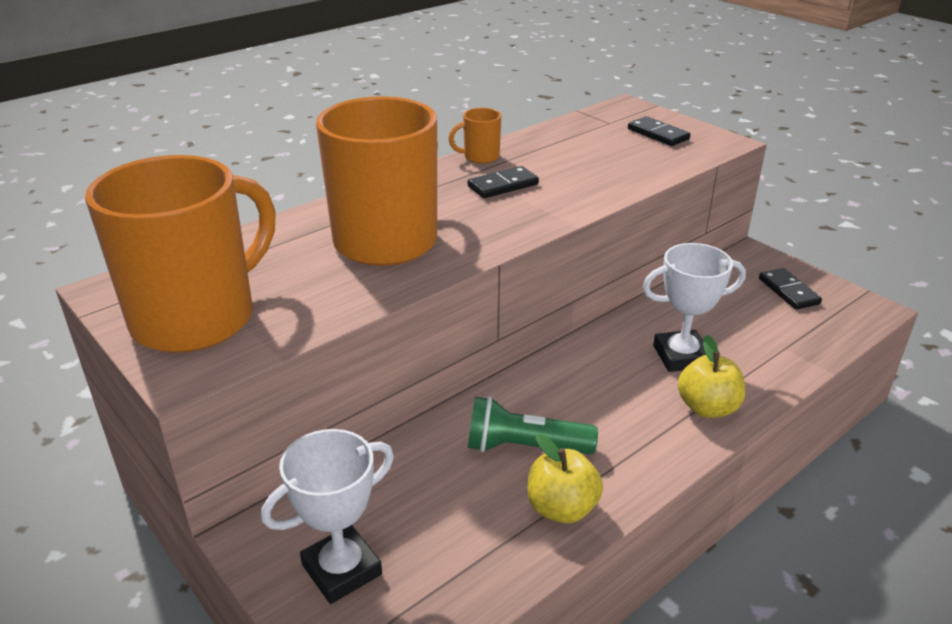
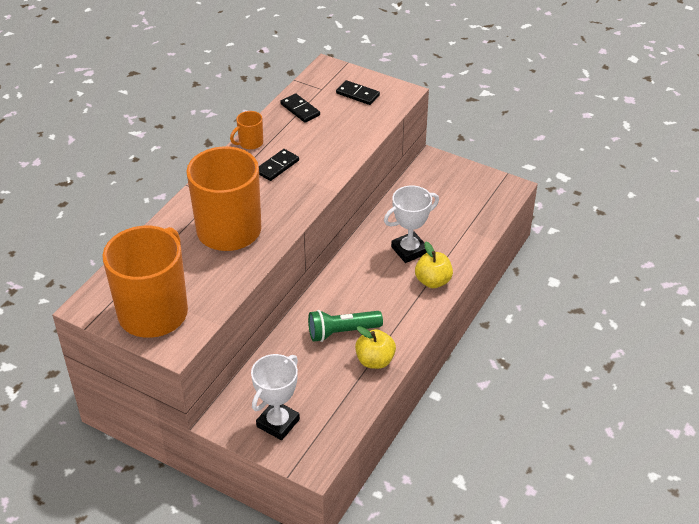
camera: 20 degrees left, 10 degrees up
black domino [759,268,822,310] -> black domino moved to [280,93,320,123]

